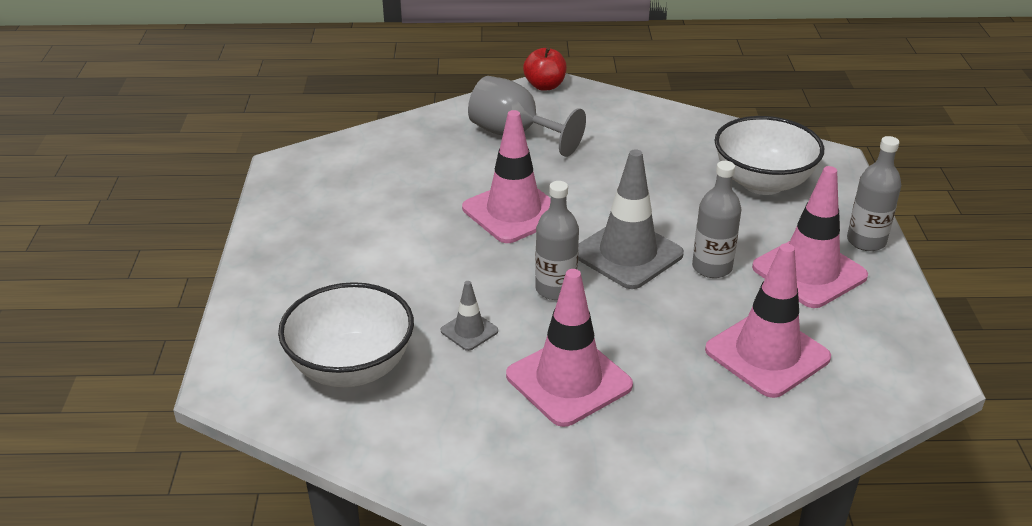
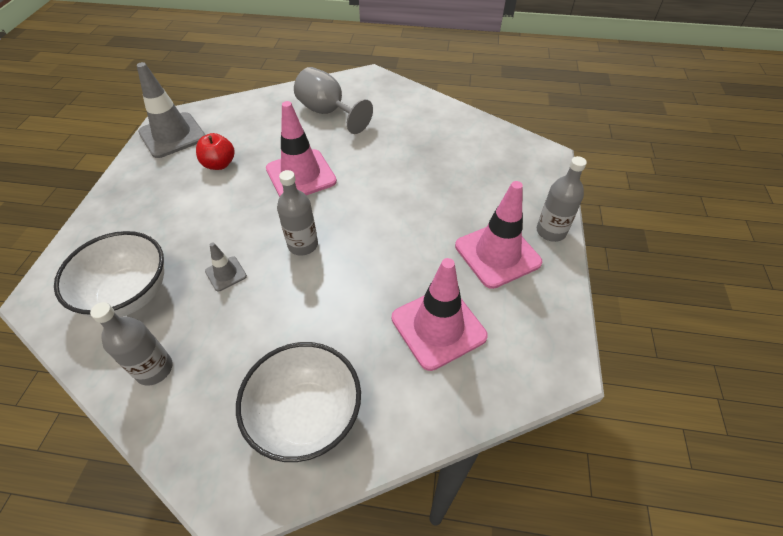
camera: 10 degrees right, 15 degrees up
pink traffic cone [506,269,633,427] -> none
red apple [523,47,567,91] -> red apple moved to [196,133,235,170]
grey traffic cone [578,149,684,289] -> grey traffic cone moved to [137,62,205,158]
grey bottle [692,161,742,278] -> grey bottle moved to [90,302,173,386]
white bowl [715,116,824,195] -> white bowl moved to [236,342,361,462]

